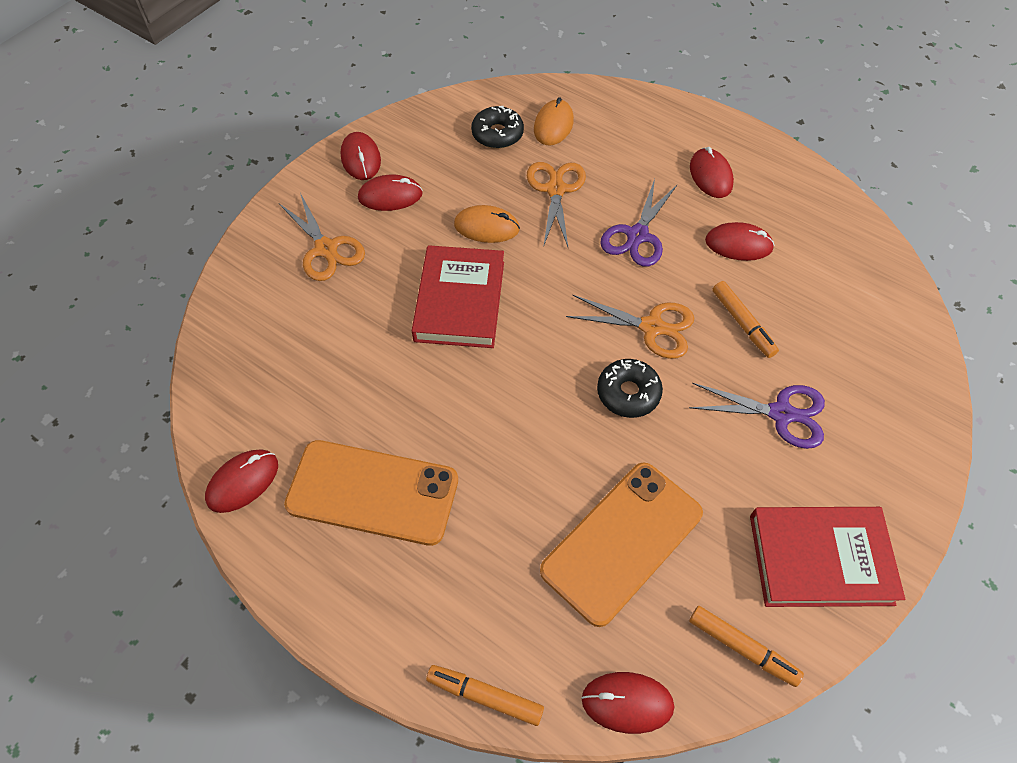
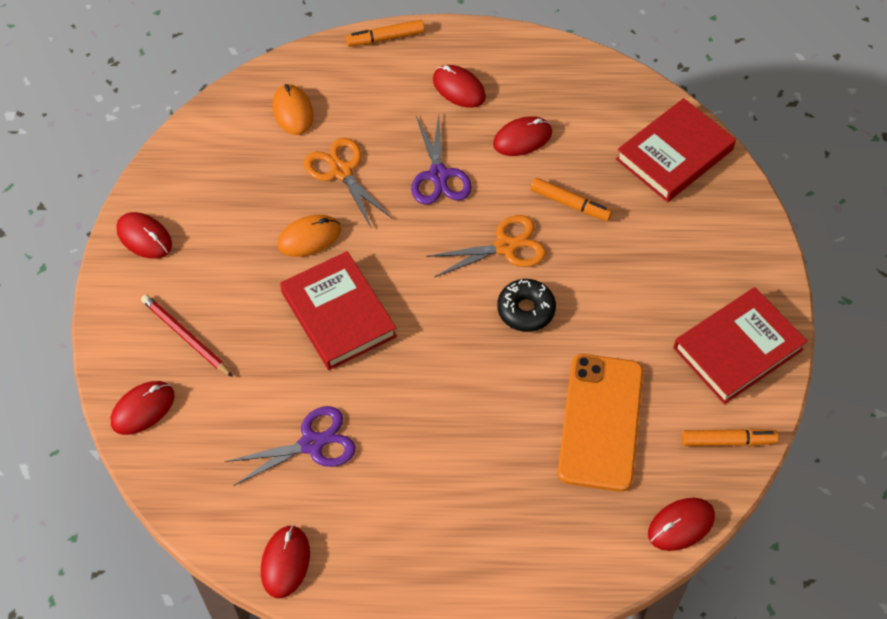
camera: 35 degrees left, 0 degrees up
orange scissors [279,193,365,281] -> red pencil [141,294,233,377]
orange phone [284,440,458,546] -> none
red mouse [358,174,423,211] -> red mouse moved to [111,381,174,435]
orange marker [426,665,544,726] -> orange marker moved to [346,20,425,47]
black donut [471,106,524,149] -> none
purple scissors [689,383,825,449] -> purple scissors moved to [225,406,356,486]
none -> red book [616,98,736,202]

